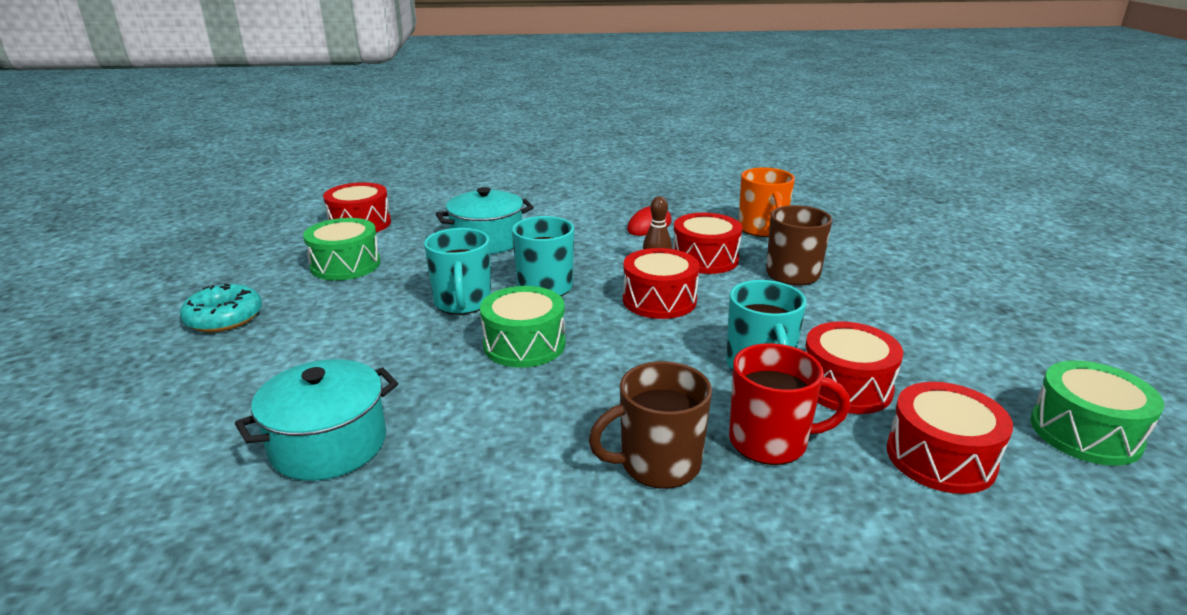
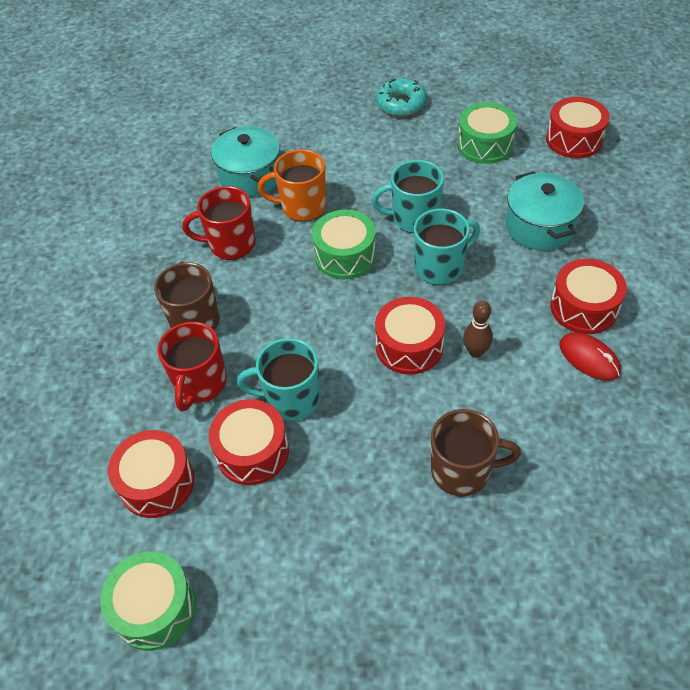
camera: 100 degrees right, 25 degrees up
red drum [673,213,742,274] -> red drum moved to [550,259,627,334]
orange mug [739,168,795,237] -> orange mug moved to [258,149,327,222]
none -> red mug [183,186,256,260]

